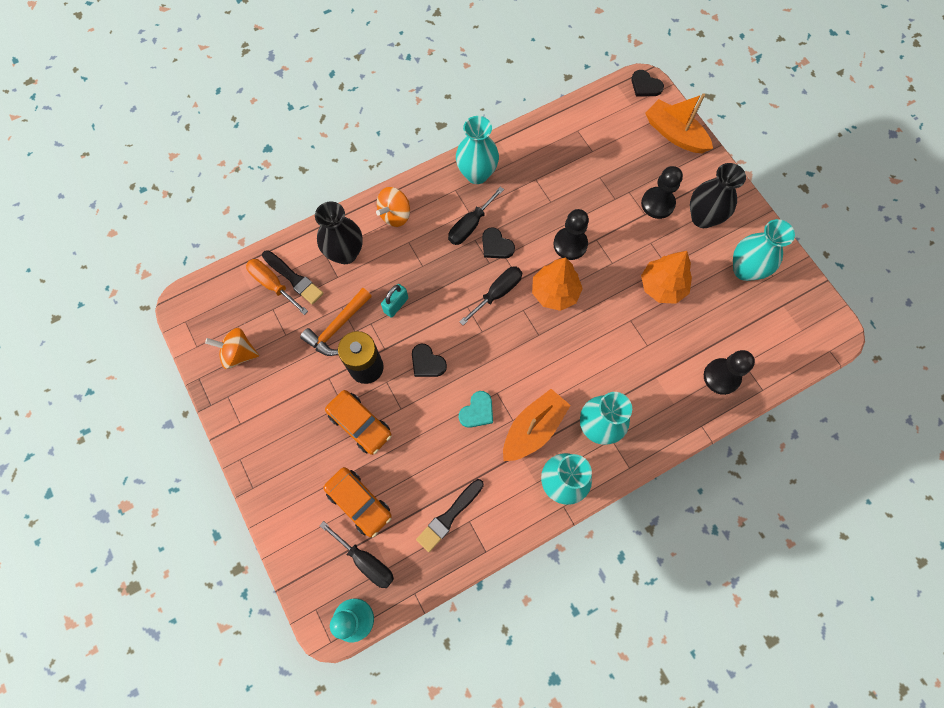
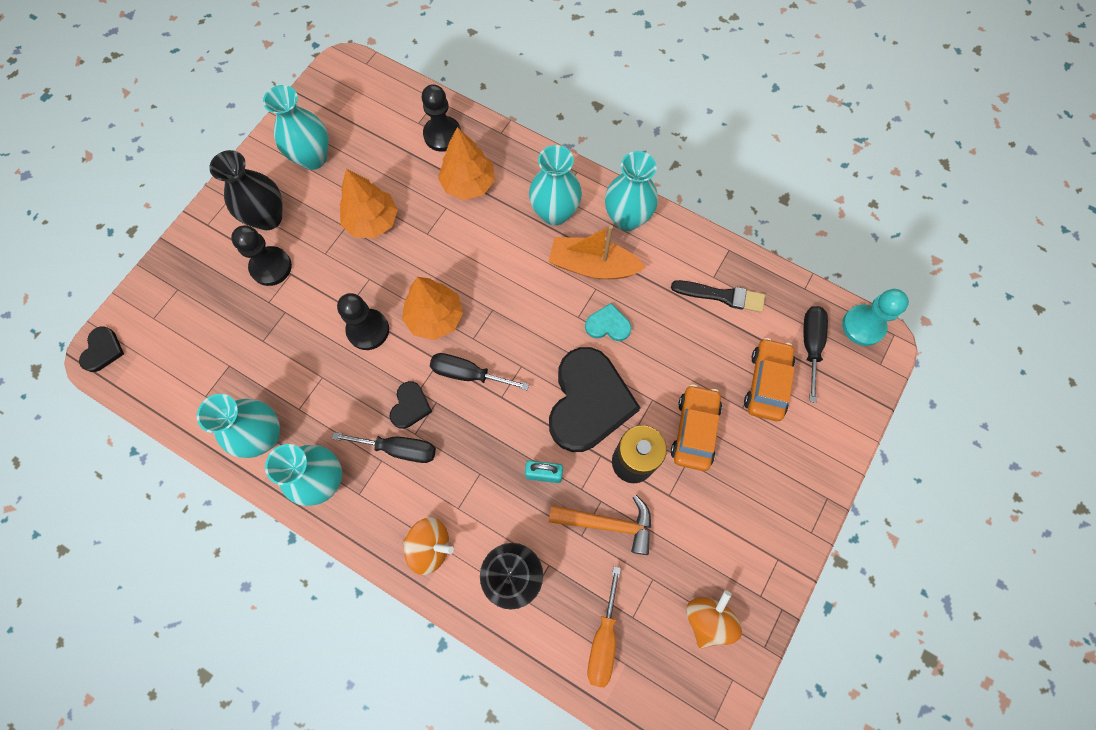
camera: 120 degrees left, 0 degrees up
orange spinning top [205,328,259,369] -> orange spinning top turned 135 degrees counterclockwise [686,590,742,649]
black brush [262,250,324,305] -> none
black heart [412,343,447,377] -> black heart [549,347,640,452], size x2.21
orange boat [645,93,713,153] -> none
none -> turquoise vase [197,394,280,458]
none -> orange tree [438,127,495,200]

